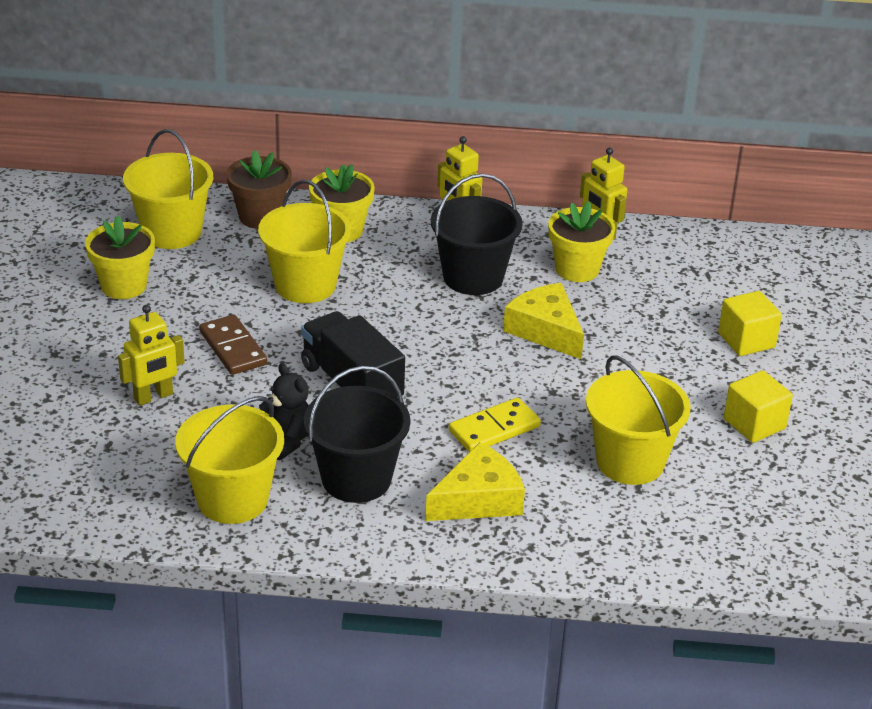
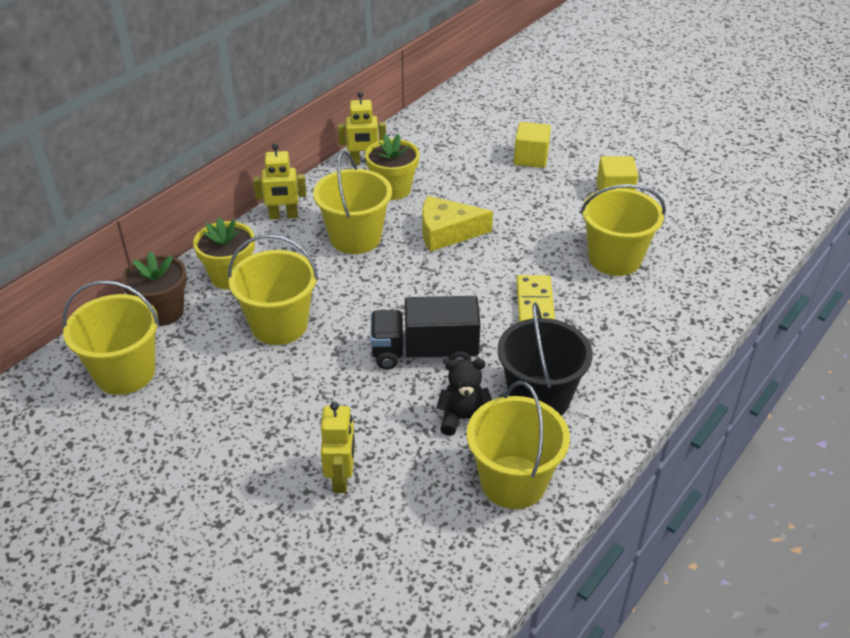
camera: 55 degrees left, 5 degrees up
yellow flower pot [85,215,155,299] -> none
brown domino [199,315,268,375] -> none
yellow cheese [425,442,525,521] -> none
black bucket [431,174,523,295] -> yellow bucket [313,150,392,254]

